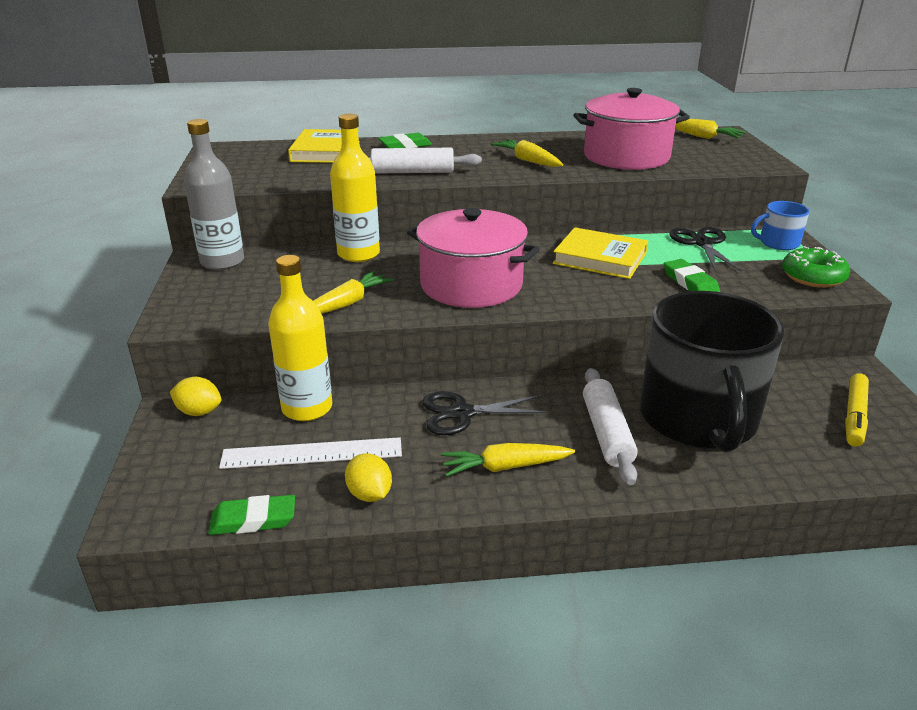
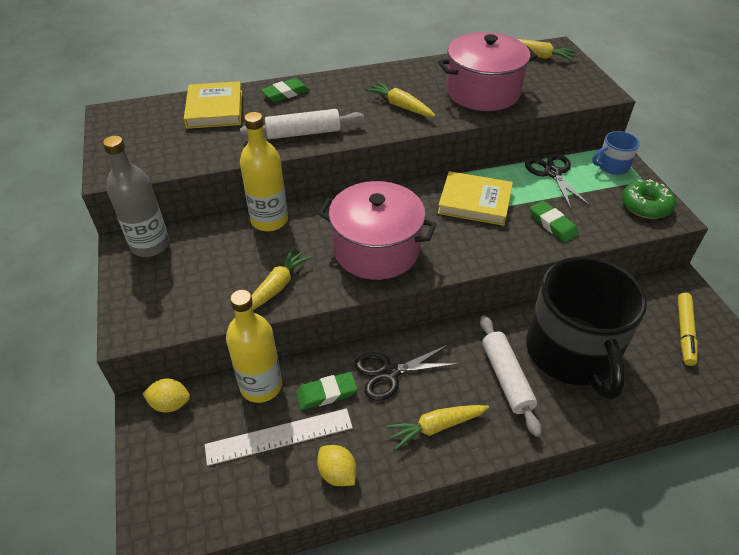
camera: 10 degrees left, 15 degrees up
green eraser [208,495,295,535] -> green eraser moved to [296,372,358,410]

